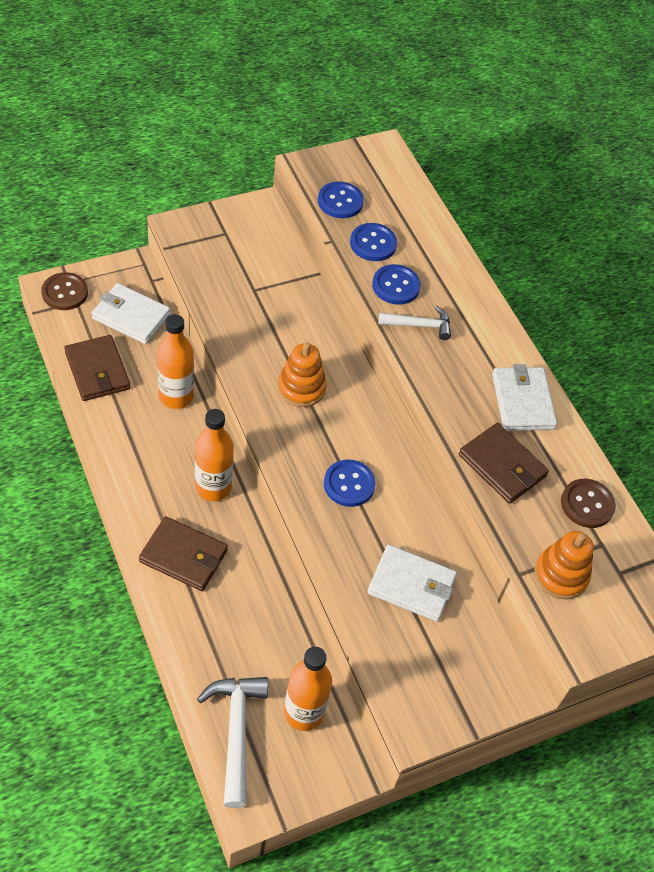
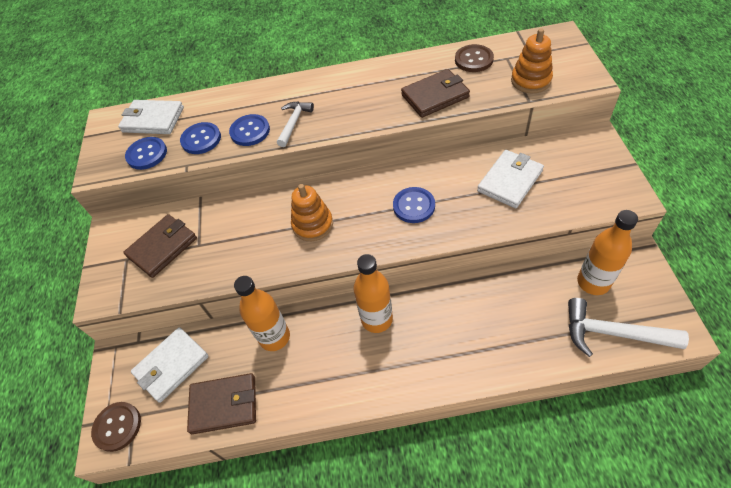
camera: 60 degrees left, 0 degrees up
brown wallet [139,516,228,591] -> brown wallet moved to [123,214,197,278]
white wallet [492,364,557,431] -> white wallet moved to [118,100,184,134]

